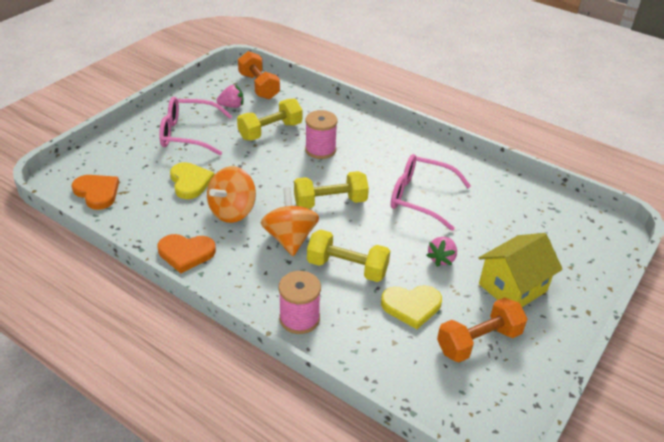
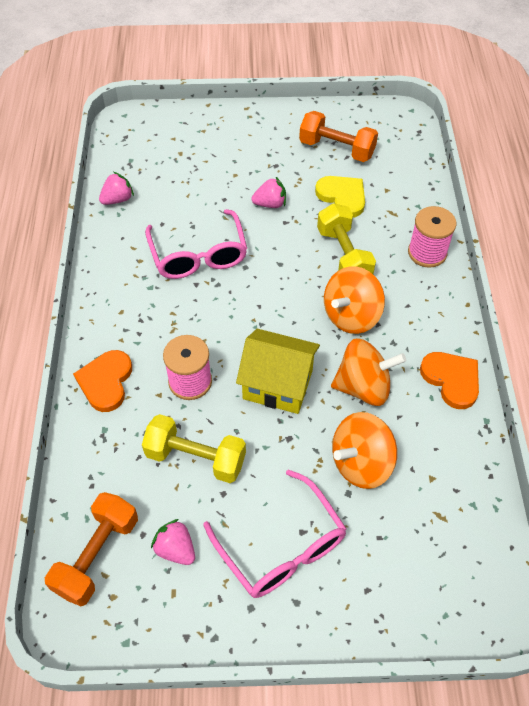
camera: 125 degrees left, 15 degrees up
orange heart [72,175,119,210] -> orange heart moved to [73,350,132,412]
yellow heart [170,162,214,199] -> orange spinning top [332,412,397,489]
yellow dumbbell [294,171,369,209] -> none
yellow house [479,233,563,307] -> yellow house moved to [236,329,320,414]
none -> pink strawberry [99,172,134,205]

